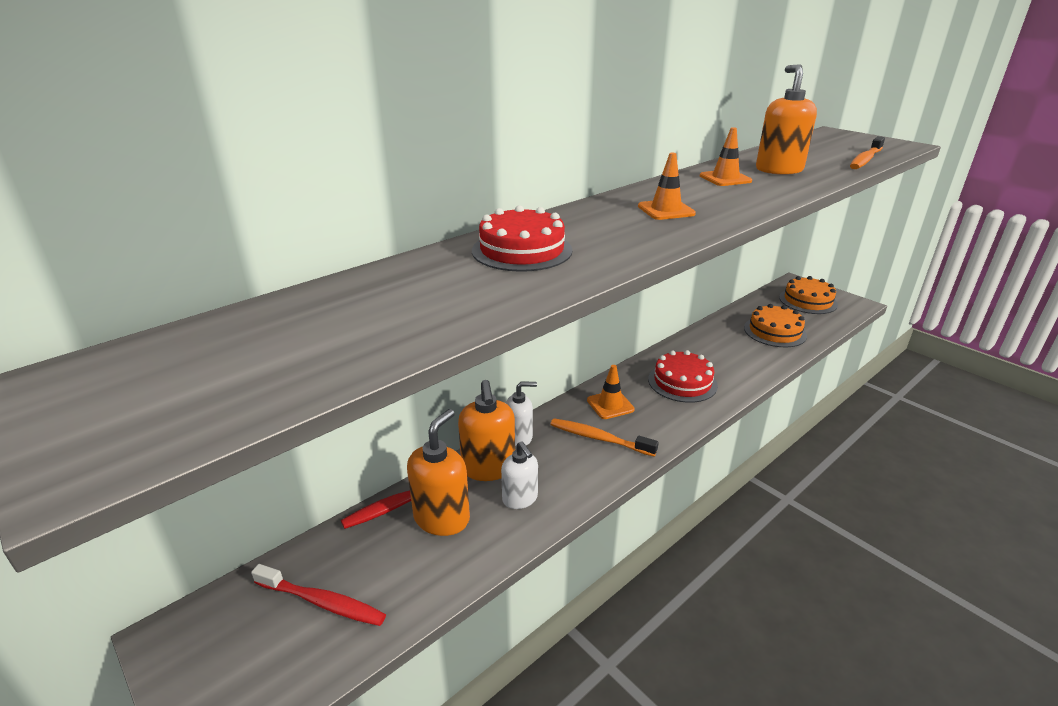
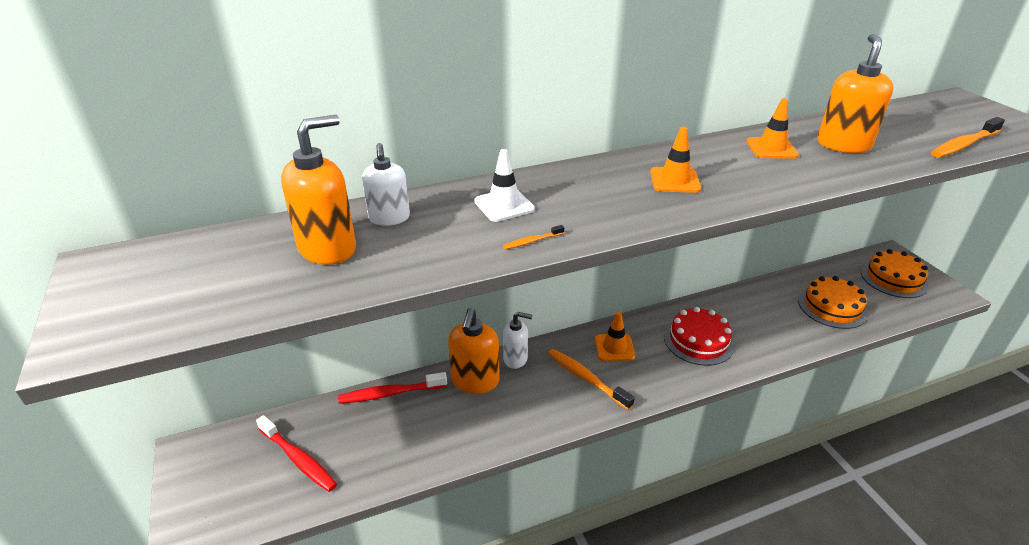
camera: 20 degrees right, 5 degrees up
orange soap dispenser [407,409,470,536] -> orange soap dispenser moved to [281,115,356,265]
red cake [472,205,572,272] -> white traffic cone [474,149,535,222]
white soap dispenser [501,441,538,509] -> white soap dispenser moved to [362,143,410,226]
none -> orange toothbrush [503,225,564,250]

